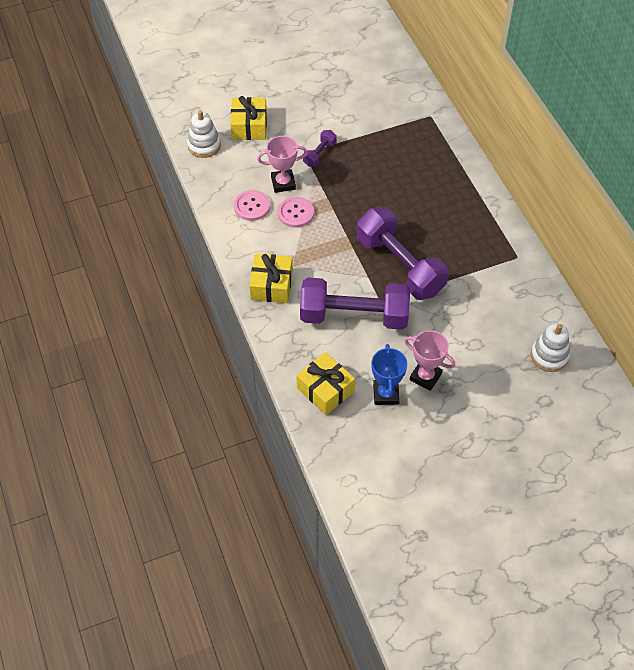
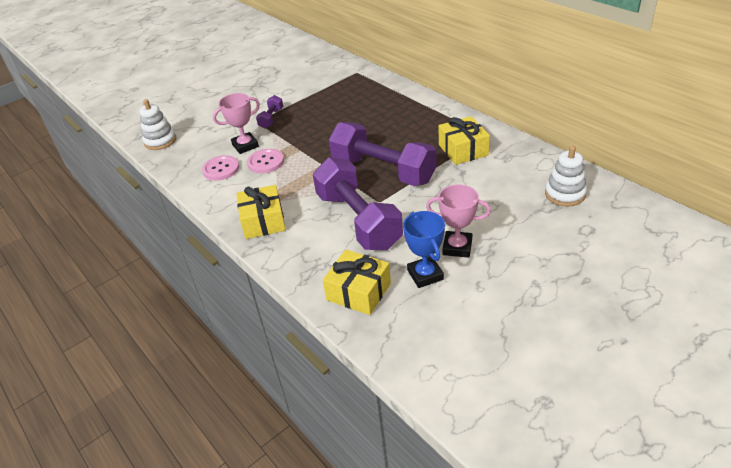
camera: 15 degrees left, 15 degrees down
yellow gift [230,96,267,140] -> yellow gift moved to [439,116,490,165]
purple dumbbell [300,278,410,330] -> purple dumbbell turned 75 degrees clockwise [313,157,403,250]

